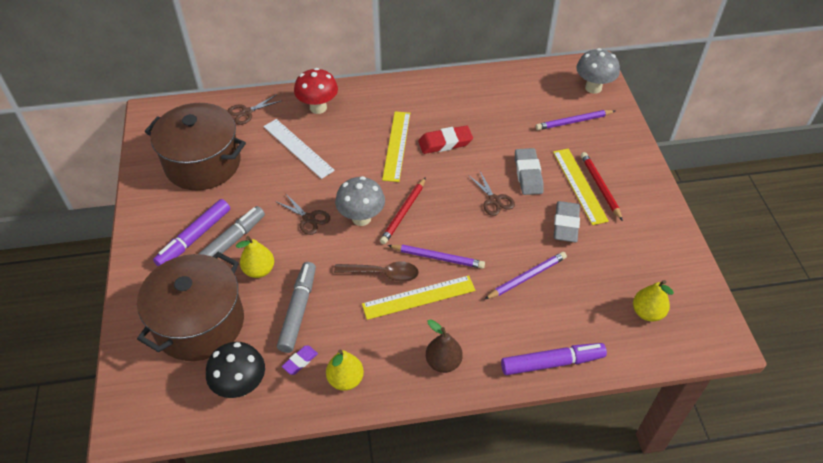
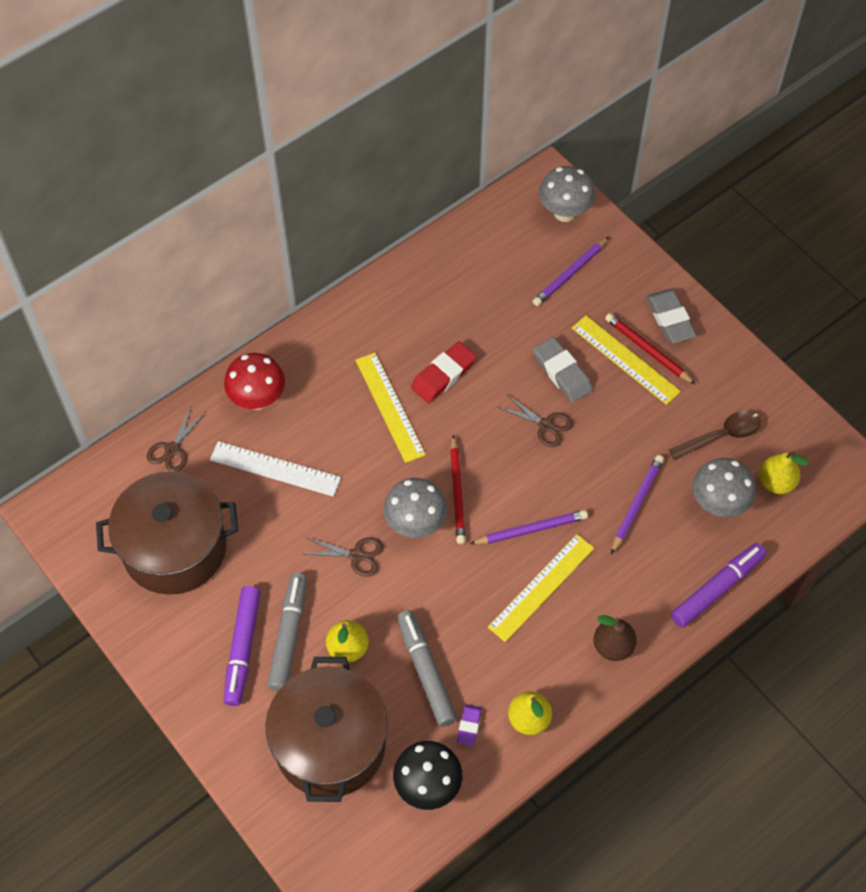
camera: 30 degrees left, 10 degrees up
brown spoon [334,262,419,282] -> brown spoon moved to [669,411,761,460]
grey eraser [554,201,580,242] -> grey eraser moved to [646,289,697,343]
none -> grey mushroom [693,458,756,517]

